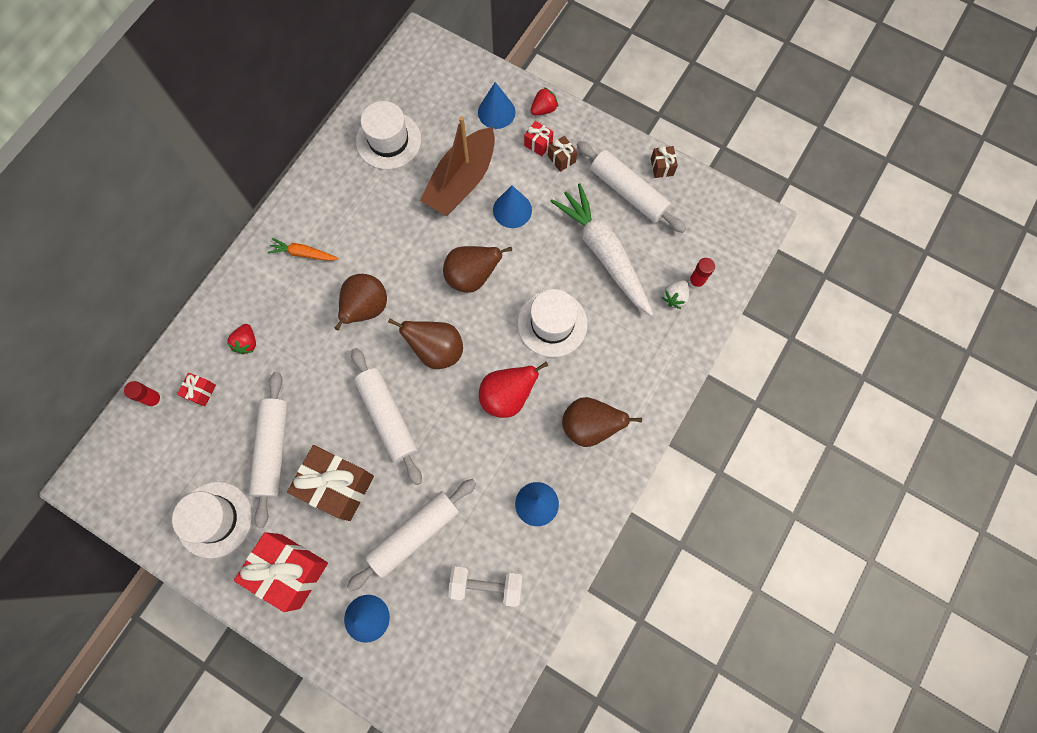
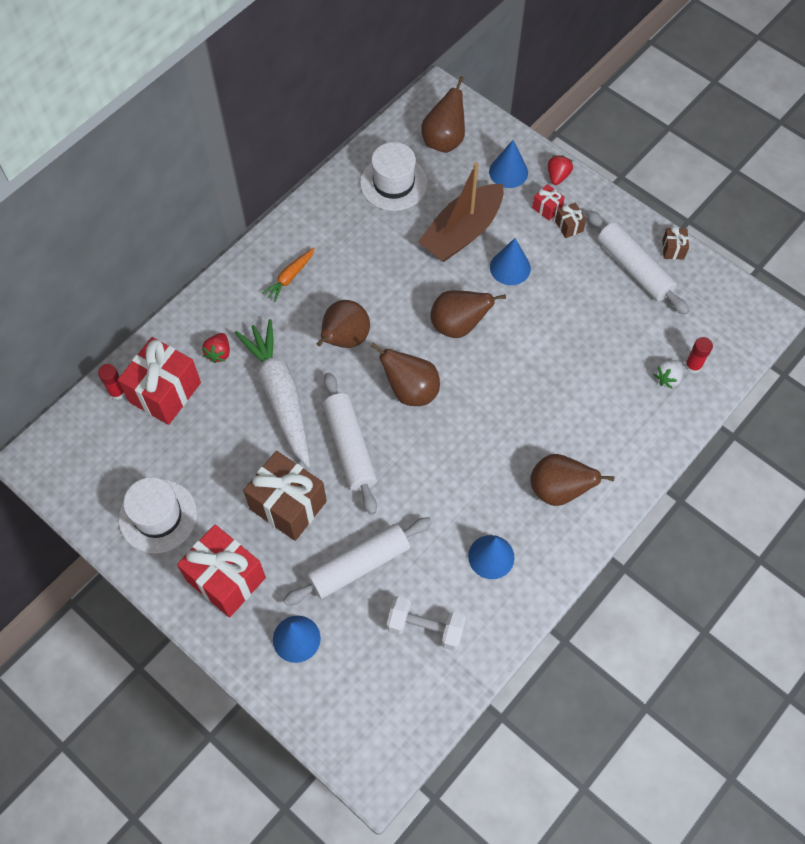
camera: 10 degrees right, 10 degrees down
red gift [177,373,216,407] -> red gift [118,337,201,425], size x2.25
white rolling pin [249,372,288,528] -> none
orange carrot [268,238,339,261] -> orange carrot turned 75 degrees counterclockwise [262,248,315,302]
red pear [479,362,548,418] -> none
white hat [518,289,588,357] -> none
red strawberry [531,87,558,115] -> red strawberry turned 45 degrees counterclockwise [548,155,573,185]
white carrot [550,183,653,316] -> white carrot moved to [235,319,310,467]
none -> brown pear [421,76,465,153]

